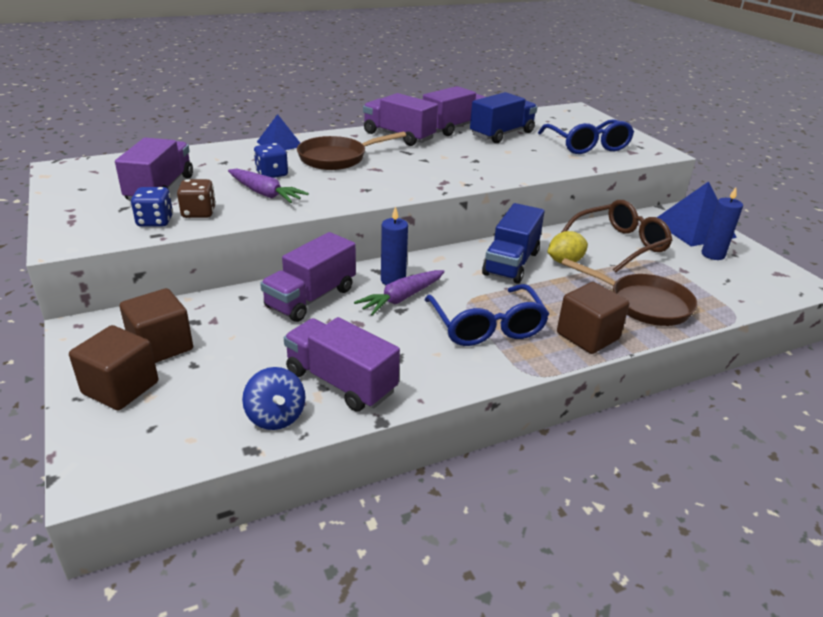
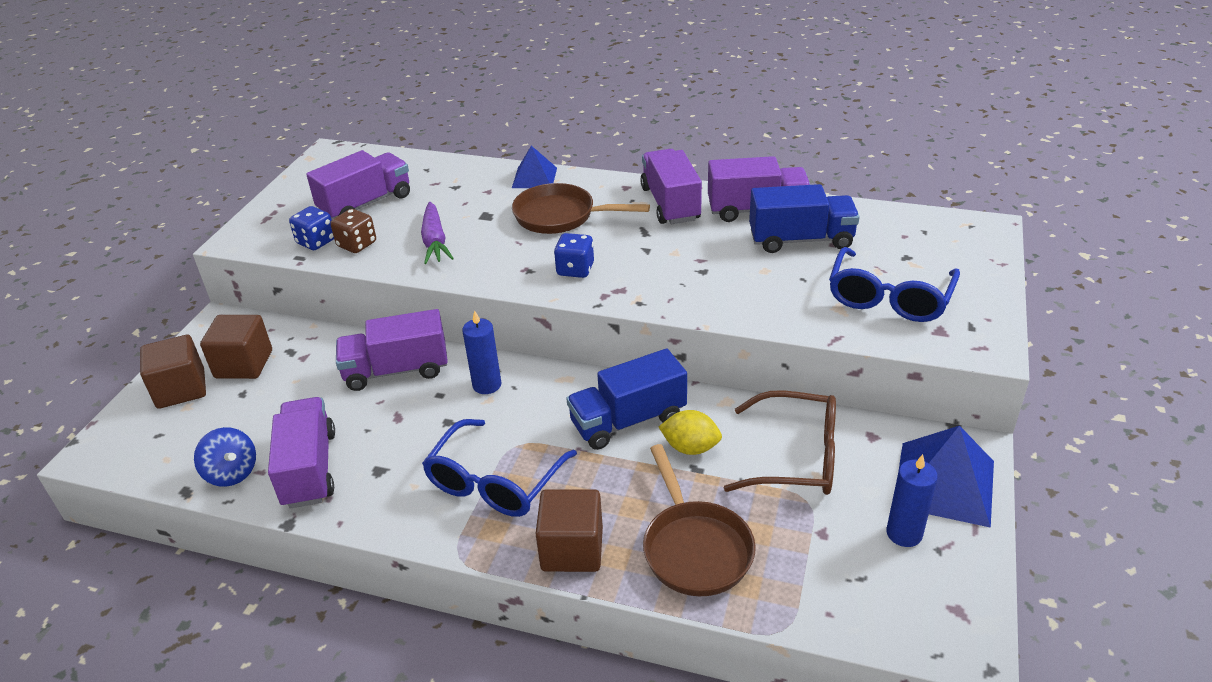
camera: 45 degrees right, 5 degrees up
blue spinning top [242,367,306,430] -> blue spinning top turned 60 degrees counterclockwise [194,427,256,487]
blue dice [254,143,288,178] -> blue dice moved to [554,233,594,278]
purple carrot [354,270,445,316] -> none

